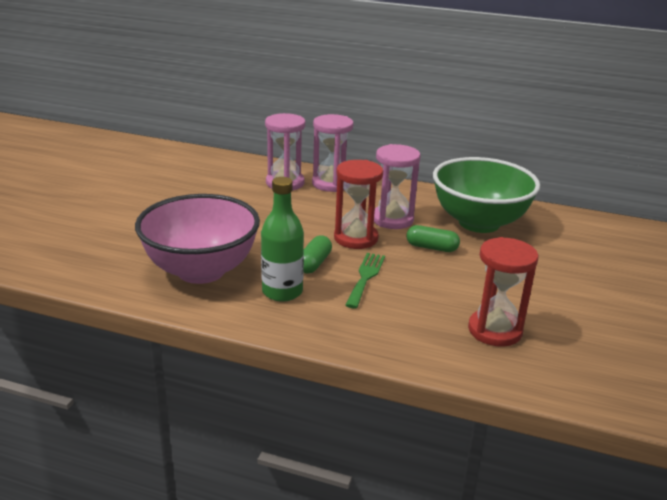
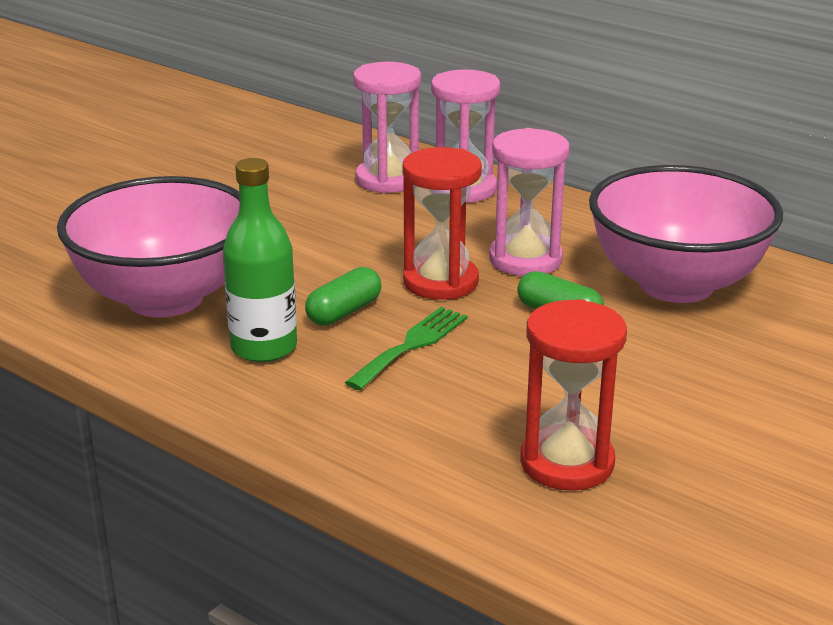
camera: 20 degrees right, 0 degrees up
green bowl [433,157,540,233] -> pink bowl [589,165,783,303]

